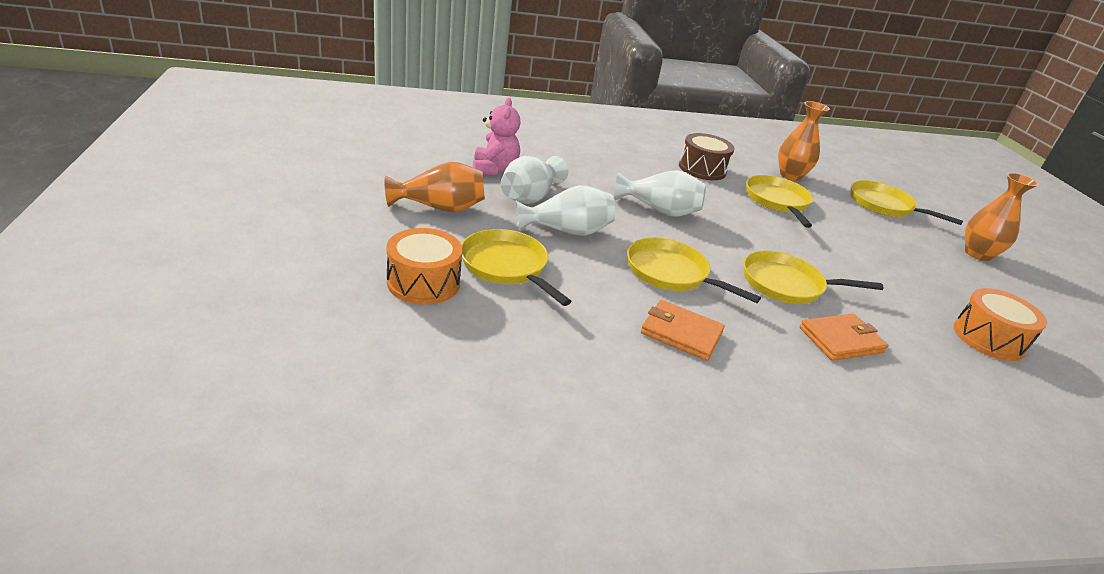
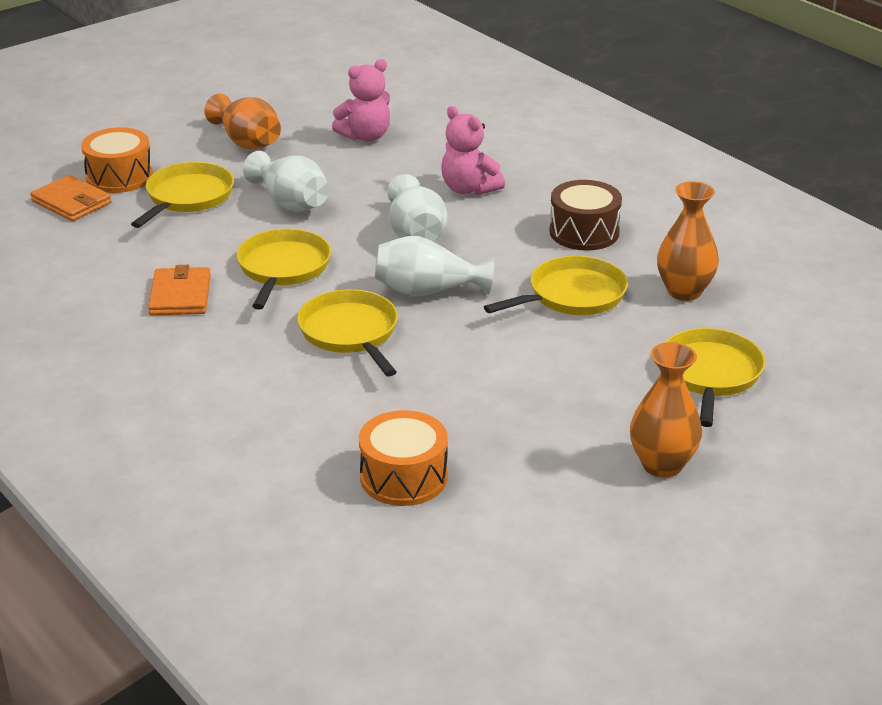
camera: 65 degrees right, 0 degrees up
white vase [501,156,569,204] -> white vase moved to [374,236,494,297]
orange wallet [800,314,889,361] -> orange wallet moved to [30,175,112,221]
none -> pink teddy bear [441,106,505,195]

